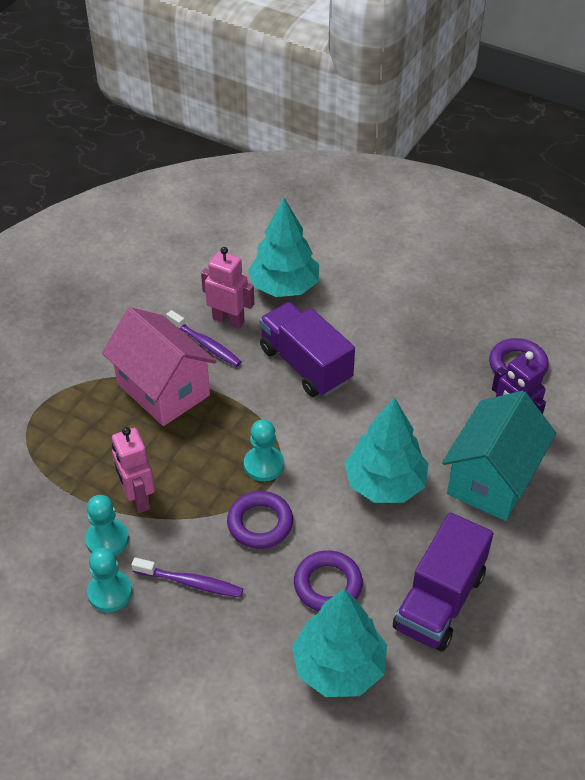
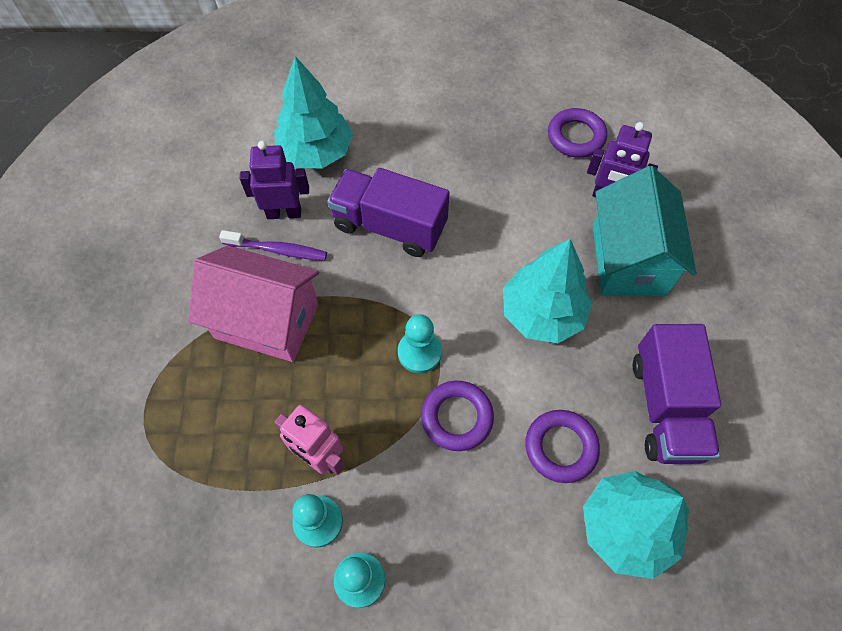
camera: 30 degrees left, 15 degrees up
purple toothbrush [131,558,243,598] -> none
pink robot [201,247,254,329] -> purple robot [240,141,309,219]

